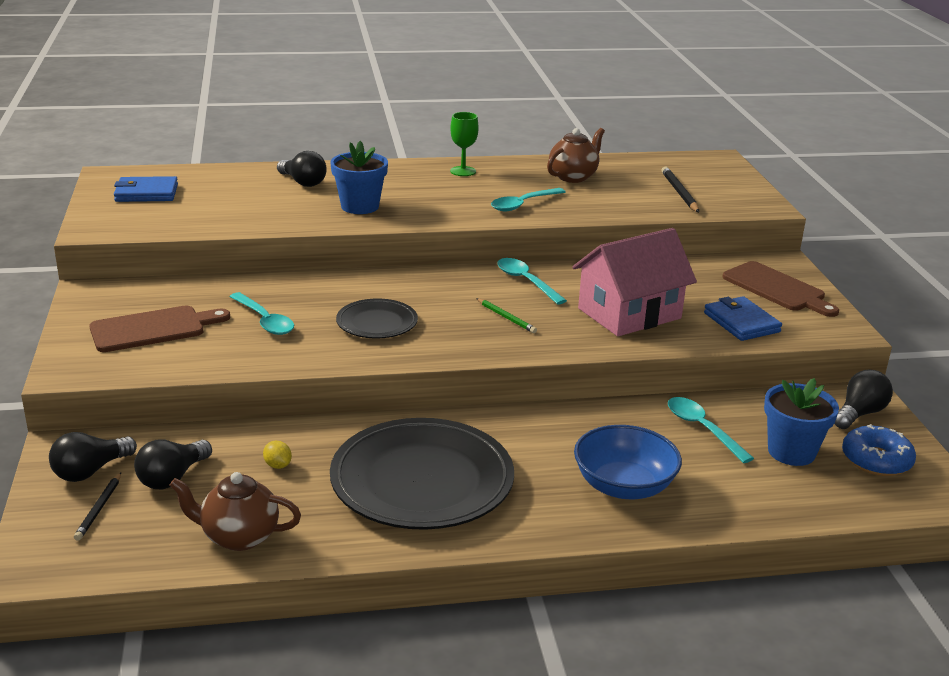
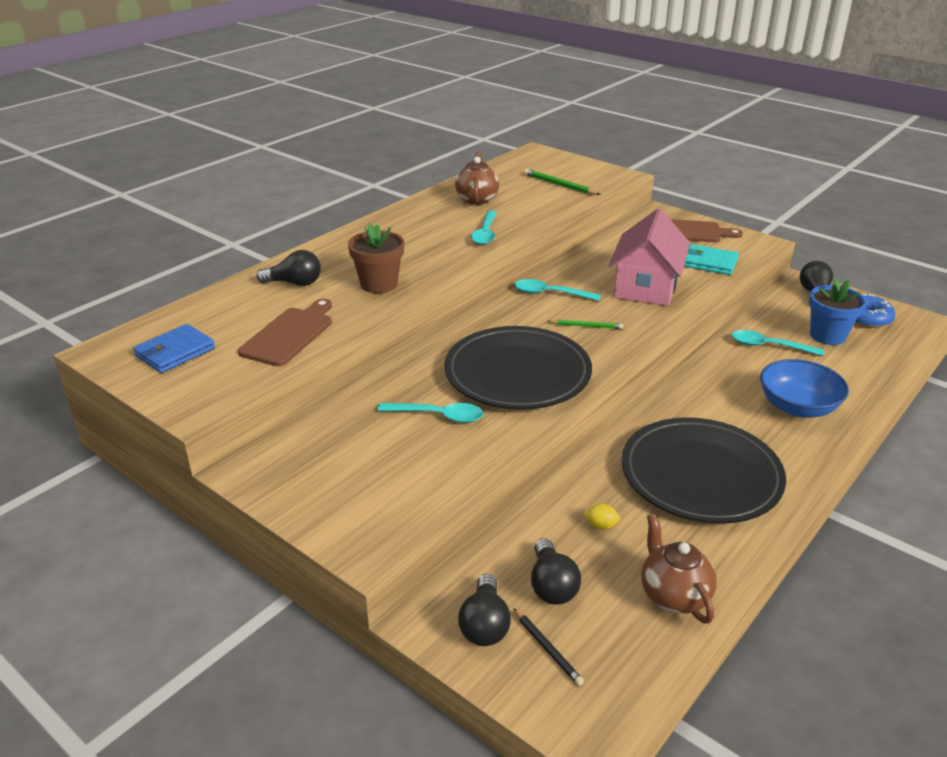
camera: 40 degrees left, 5 degrees up
brown cutting board [90,305,230,352] -> brown cutting board moved to [238,299,332,366]
brown teapot [169,472,301,551] -> brown teapot turned 105 degrees clockwise [641,514,717,624]
blue flower pot [330,141,388,214] -> brown flower pot [348,223,404,293]
black plate [336,298,418,339] -> black plate [445,326,592,410], size x1.94
green goblet [450,112,479,176] -> none
black pencil [662,167,699,212] -> green pencil [524,169,601,195]
blue wallet [704,296,782,341] -> turquoise wallet [684,244,739,275]

